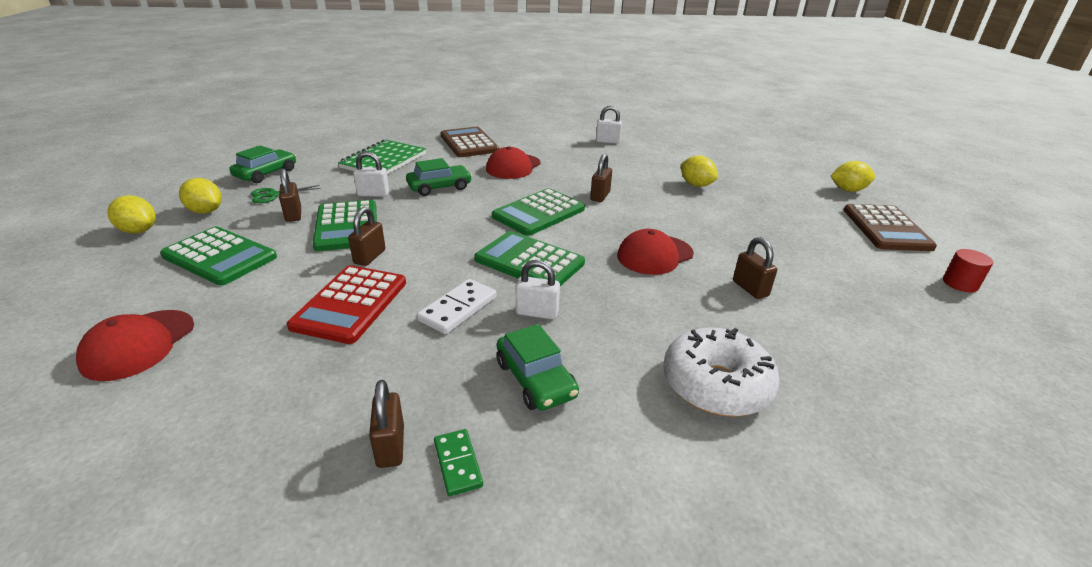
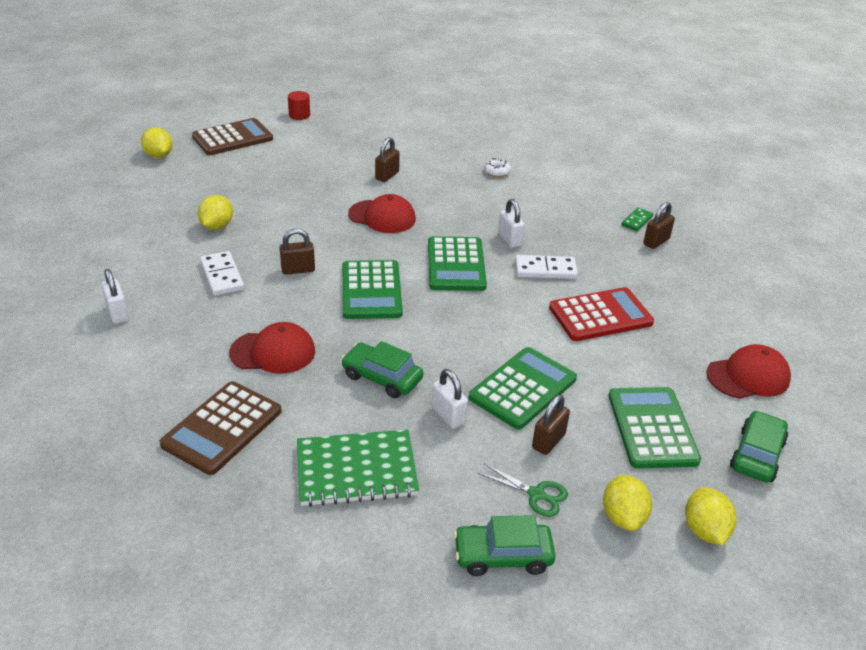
camera: 125 degrees left, 5 degrees up
brown padlock [348,207,386,266] -> none
green calculator [492,188,585,236] -> green calculator turned 75 degrees clockwise [342,260,403,319]
green car [497,324,579,411] -> green car moved to [730,410,788,482]
white donut [663,327,780,417] -> white donut [484,158,511,177], size x0.43
none -> white domino [200,251,244,296]

